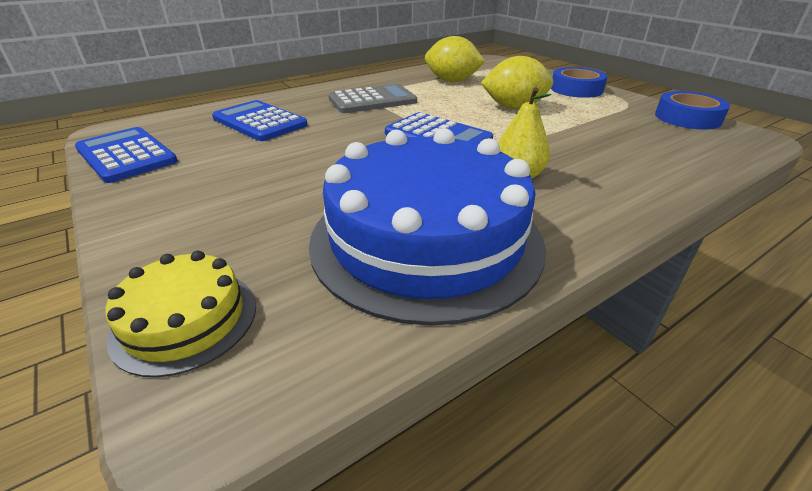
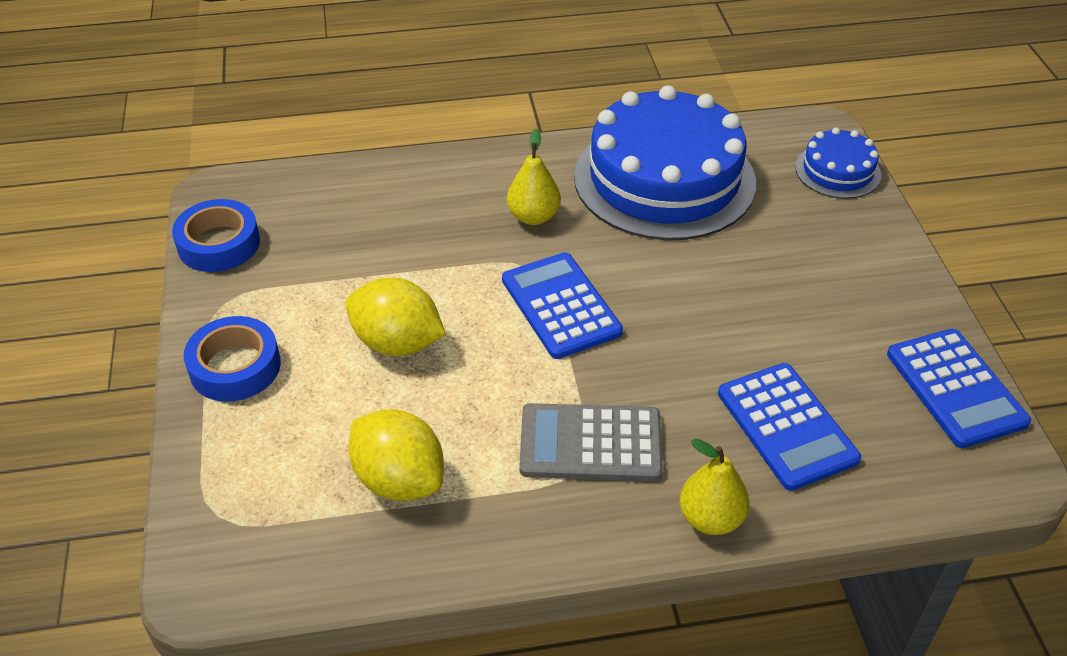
camera: 155 degrees left, 10 degrees up
yellow cake [105,251,256,377] -> blue cake [795,127,881,199]
none -> yellow pear [679,439,750,535]

